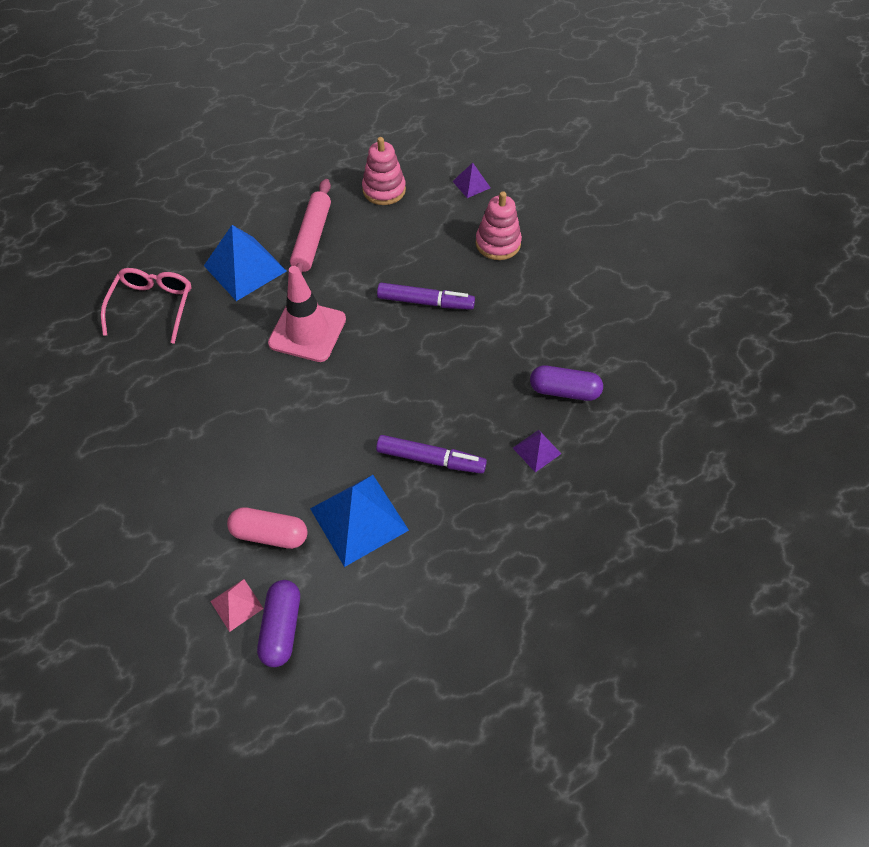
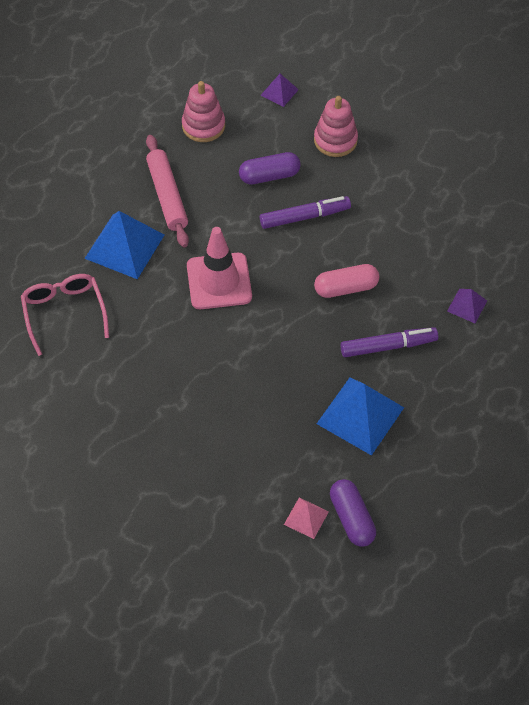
camera: 25 degrees left, 0 degrees up
pink capsule [227,508,308,549] -> pink capsule moved to [314,264,379,298]
purple capsule [530,365,603,401] -> purple capsule moved to [239,152,301,184]

